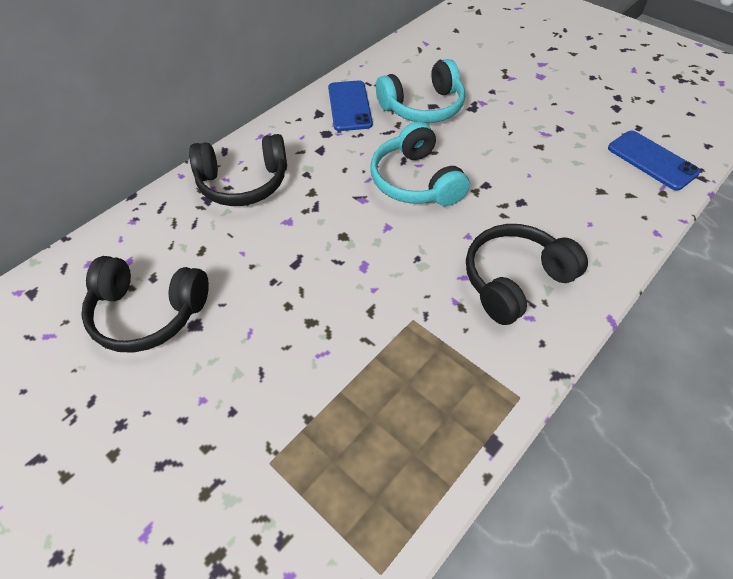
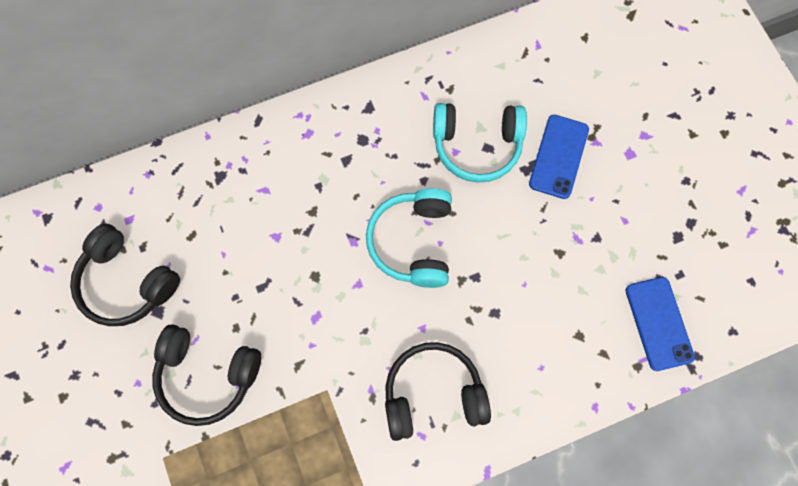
camera: 25 degrees right, 20 degrees up
black headphones [189,134,287,206] -> black headphones moved to [152,325,261,426]
blue phone [328,80,373,131] -> blue phone moved to [529,115,589,199]

